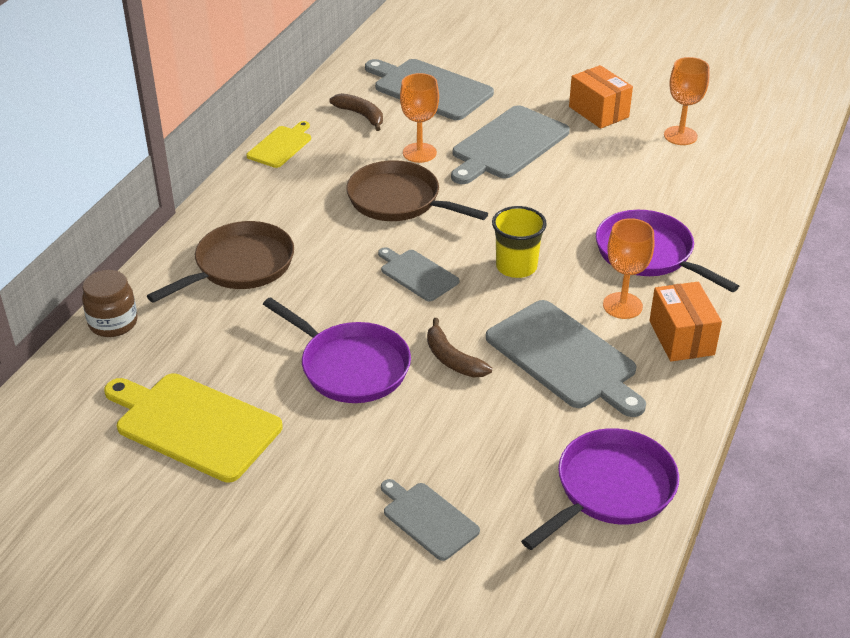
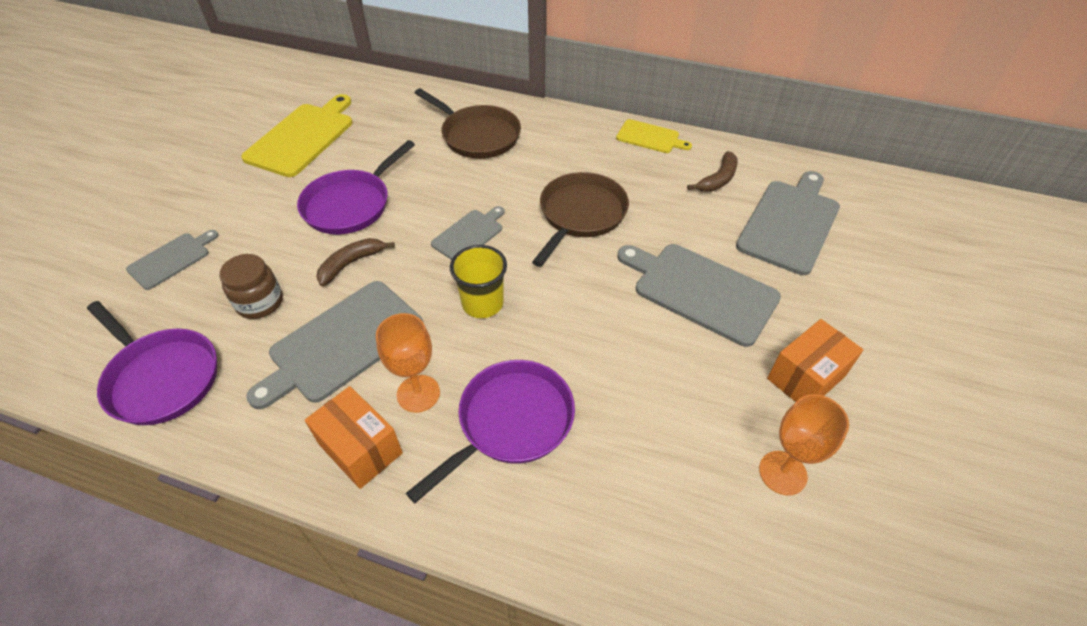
camera: 85 degrees right, 10 degrees up
brown jar [82,270,138,337] -> brown jar moved to [219,254,283,319]
orange goblet [400,73,439,163] -> none
orange box [649,282,722,362] -> orange box turned 60 degrees clockwise [305,386,403,489]

